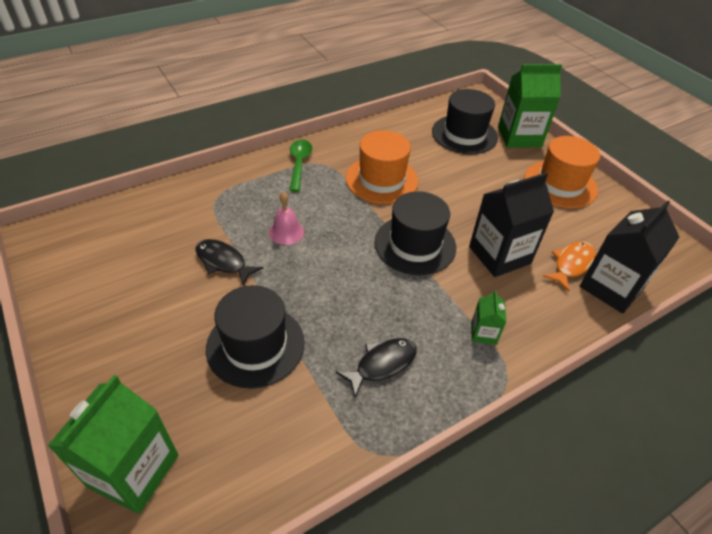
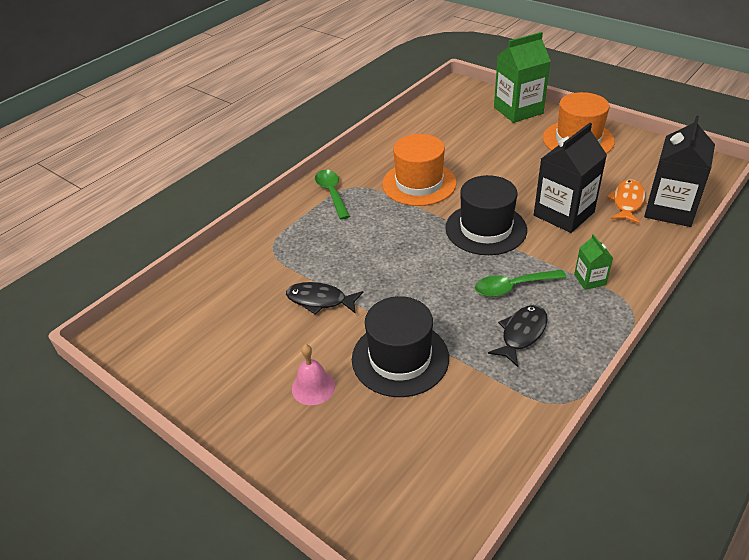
camera: 15 degrees left, 5 degrees down
green carton [47,375,179,514] -> none
pink bell [269,192,304,245] -> pink bell moved to [292,344,335,405]
black hat [432,89,498,154] -> none
none -> green spoon [475,270,567,297]

